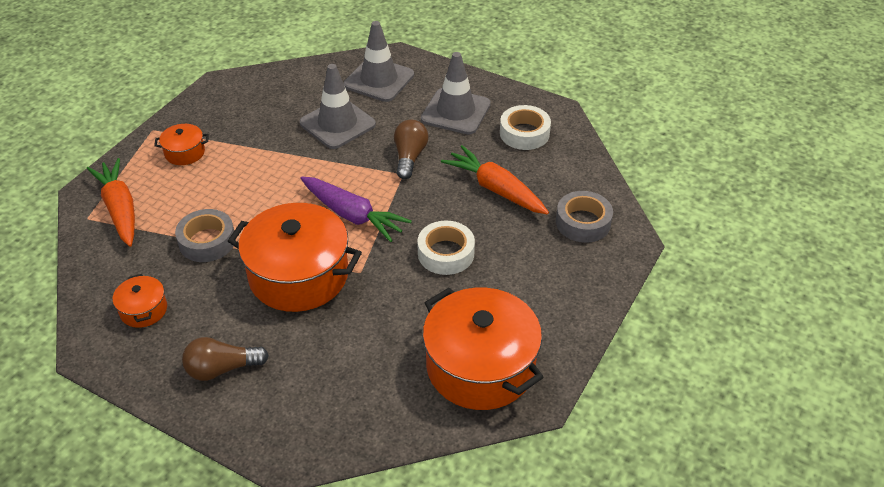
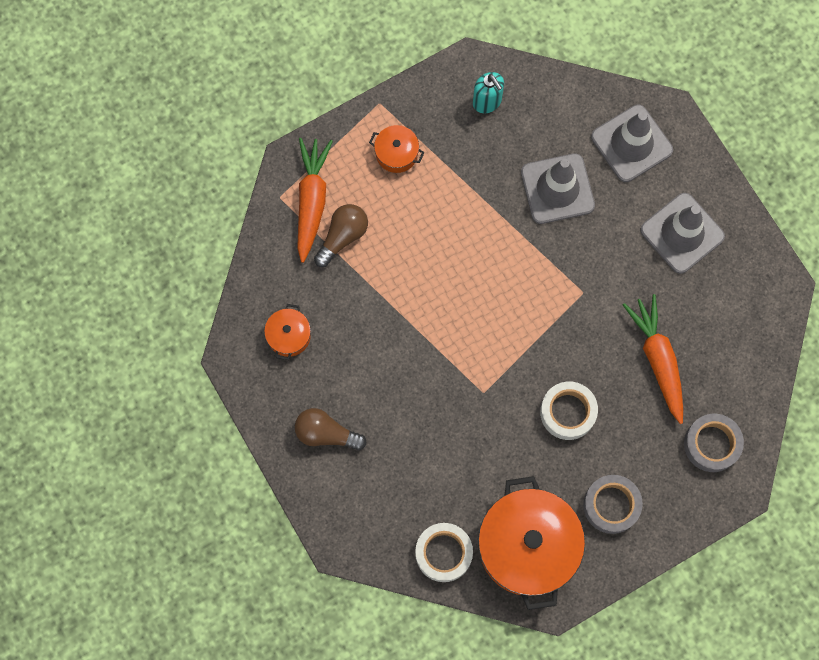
camera: 30 degrees right, 30 degrees up
grey tape [175,209,236,262] -> grey tape moved to [583,475,643,534]
orange pot [228,203,362,312] -> none
purple carrot [300,177,412,242] -> none
brown light bulb [394,120,429,179] -> brown light bulb moved to [314,204,368,267]
white tape [500,105,551,150] -> white tape moved to [415,523,473,582]
none -> turquoise soap dispenser [473,72,504,113]

